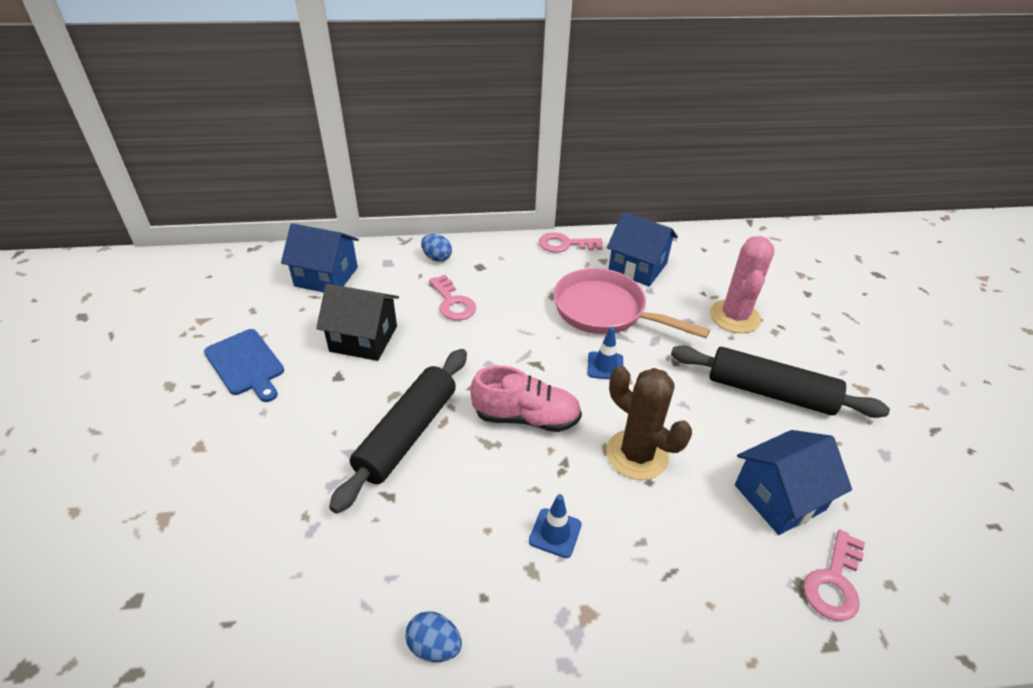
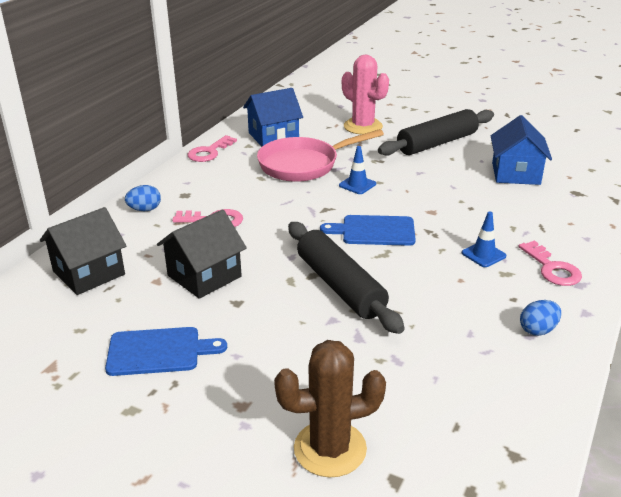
camera: 55 degrees left, 10 degrees down
blue house [281,223,359,293] -> black house [40,207,126,295]
pink shoe [470,366,582,432] -> blue cutting board [320,215,416,246]
brown cactus [606,366,692,480] -> brown cactus moved to [274,340,386,477]
pink key [803,530,865,621] -> pink key moved to [519,240,582,286]

